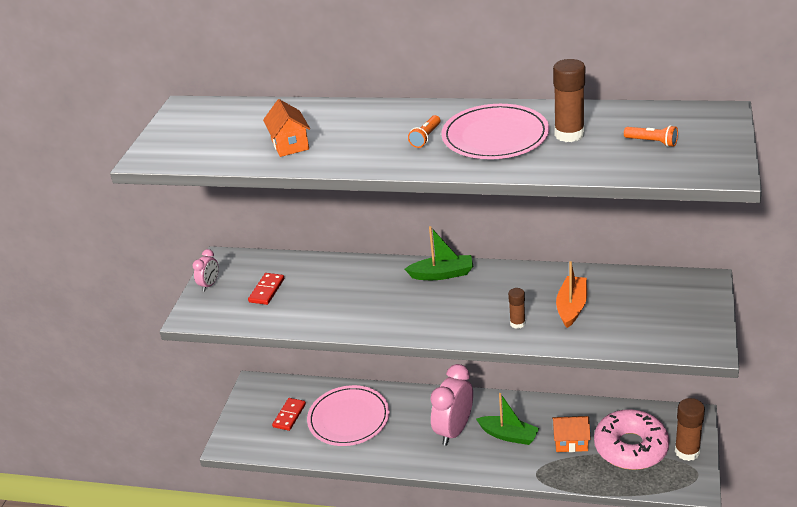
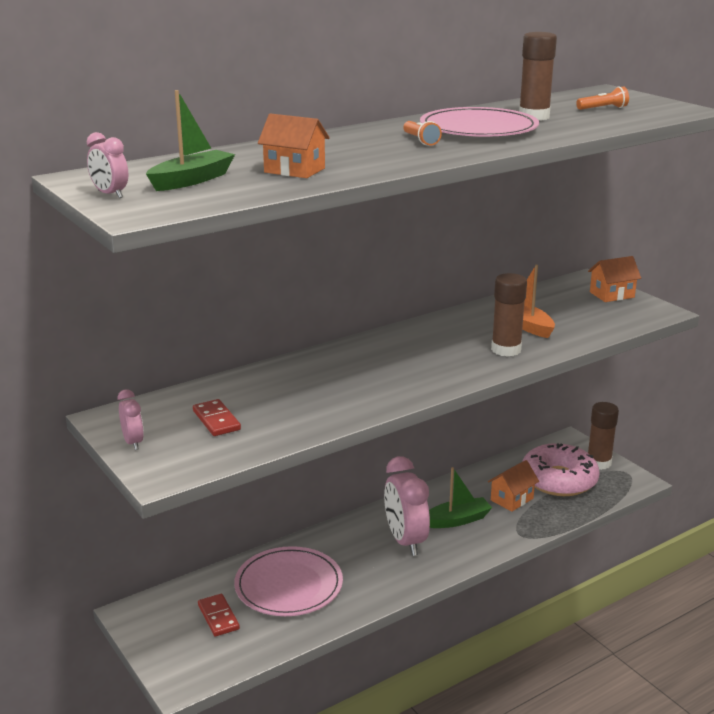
camera: 50 degrees left, 10 degrees down
green boat [405,226,473,280] -> green boat moved to [146,90,235,191]
brown glue stick [508,288,526,329] -> brown glue stick [491,273,527,357], size x1.73
none -> pink clock [87,132,128,198]
none -> orange house [588,256,641,302]

